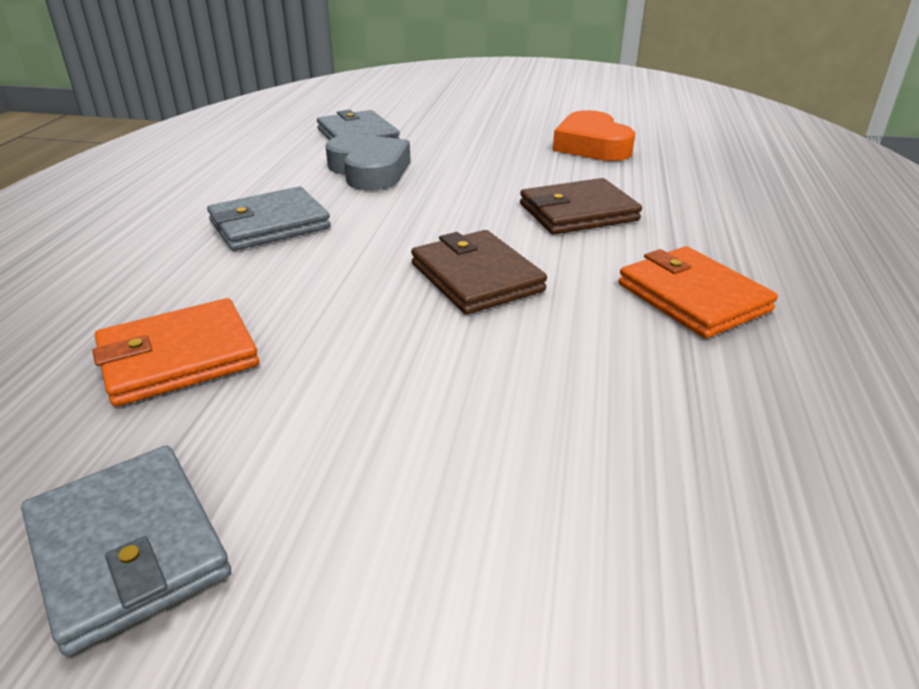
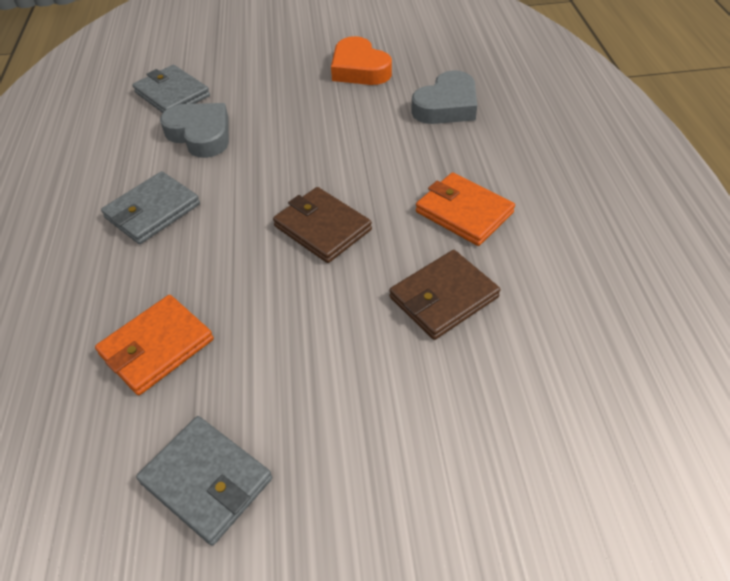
camera: 15 degrees left, 15 degrees up
brown wallet [520,178,642,234] -> brown wallet moved to [389,250,500,340]
none -> grey heart [411,70,477,124]

